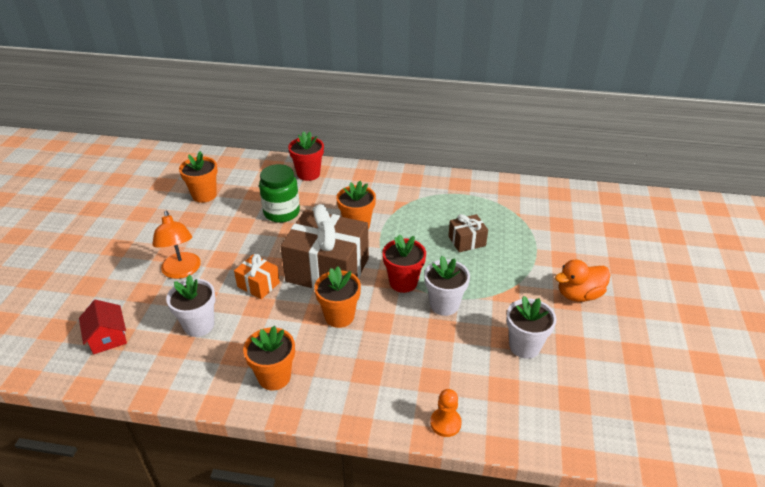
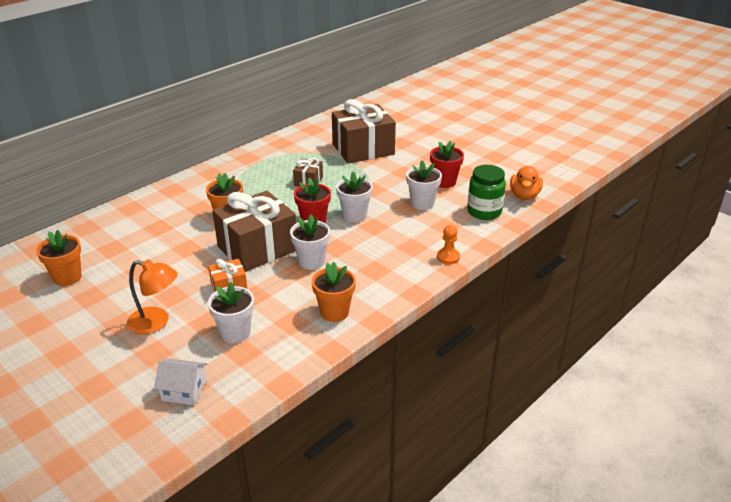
camera: 55 degrees left, 5 degrees down
red house [79,300,127,354] -> white house [154,359,207,405]
green jar [259,164,300,223] -> green jar moved to [467,165,506,220]
red flower pot [288,131,324,181] -> red flower pot moved to [430,140,464,188]
orange flower pot [314,266,361,328] -> white flower pot [290,214,330,270]
orange duck [555,259,611,302] -> orange duck moved to [510,166,543,200]
none -> brown gift [332,99,396,164]

